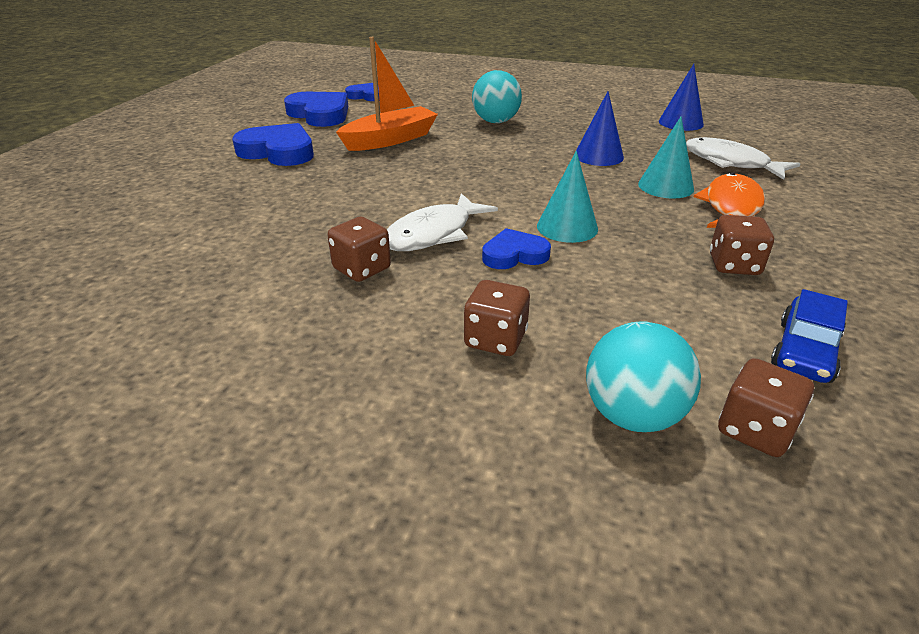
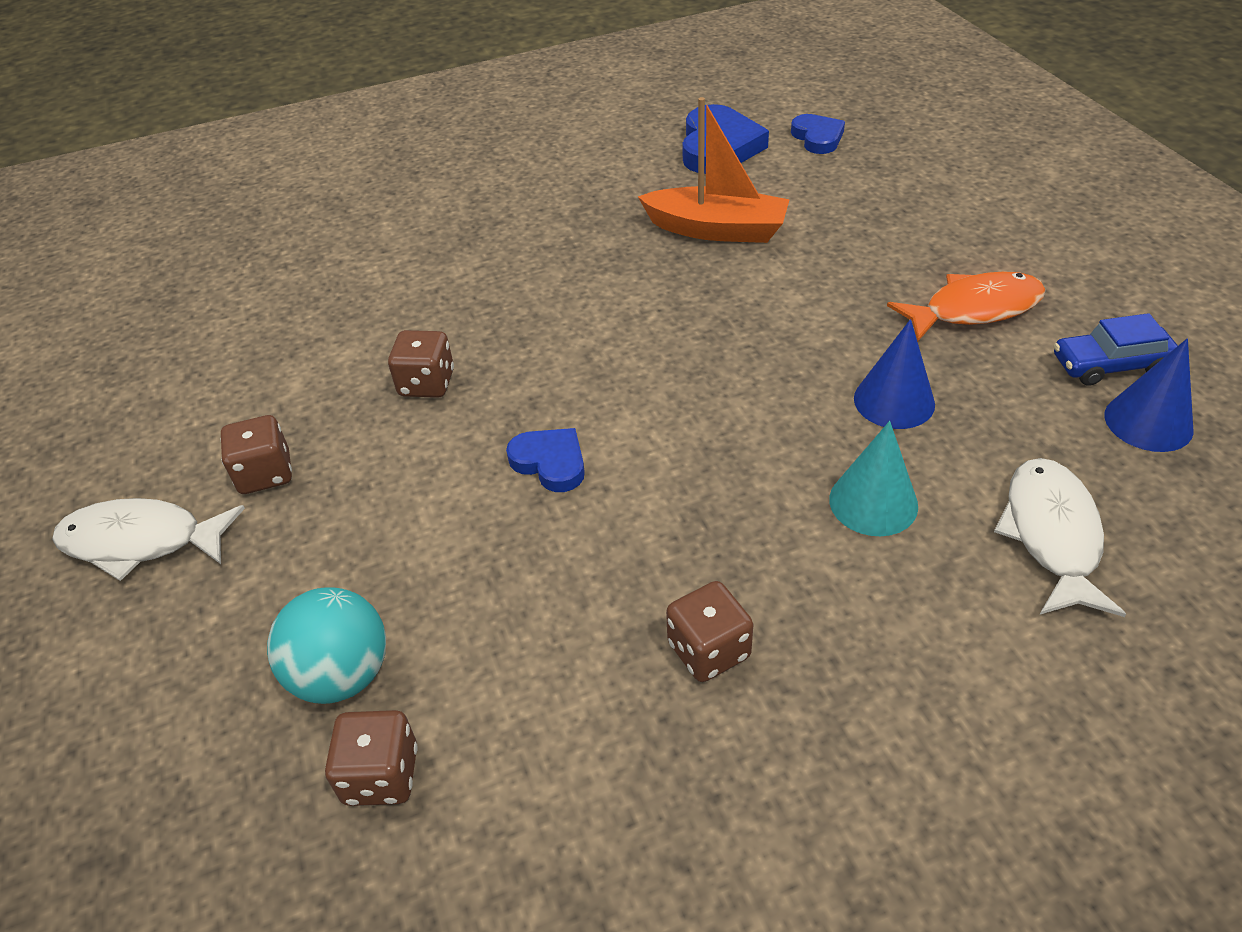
camera: 55 degrees right, 10 degrees up
blue heart [232,123,314,166] -> none
white fish [387,193,498,251] -> white fish moved to [52,498,245,581]
brown dice [464,280,530,356] -> brown dice moved to [220,415,292,494]
turquoise ball [472,70,522,123] -> none
turquoise cone [537,151,598,243] -> none
orange fish [694,172,765,228] -> orange fish moved to [887,271,1046,342]
blue car [771,289,848,383] -> blue car moved to [1054,313,1178,386]

